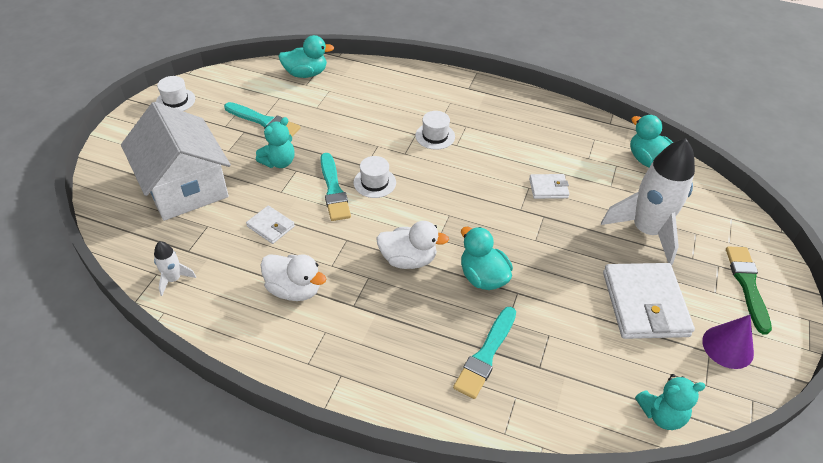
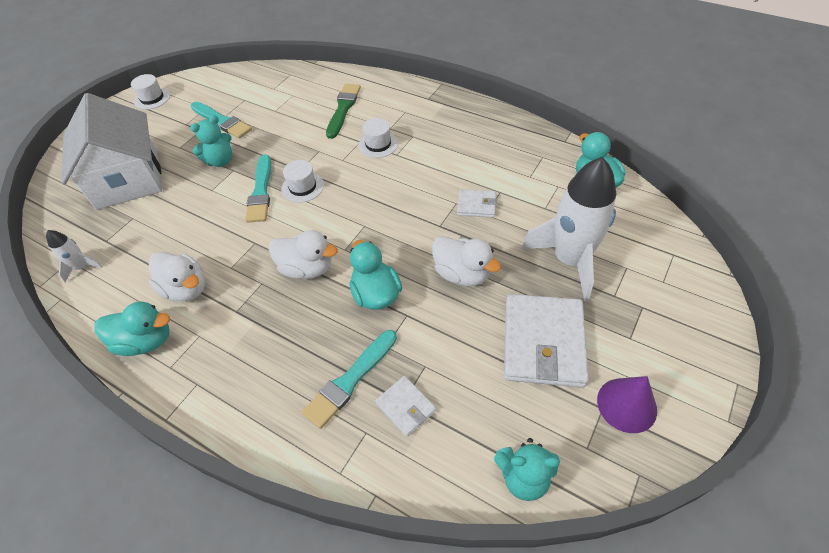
camera: 15 degrees right, 5 degrees up
white wallet [246,205,295,244] -> white wallet moved to [375,376,436,437]
turquoise duck [278,35,334,78] -> turquoise duck moved to [95,301,170,356]
green brush [726,246,772,335] -> green brush moved to [326,84,361,139]
none -> white duck [432,236,501,286]

